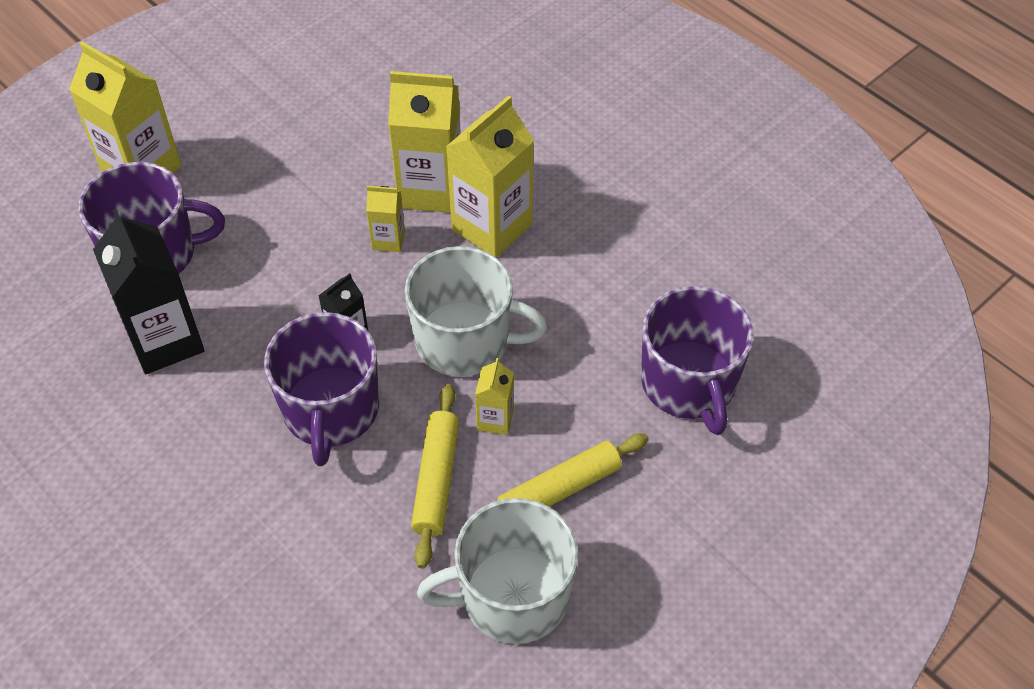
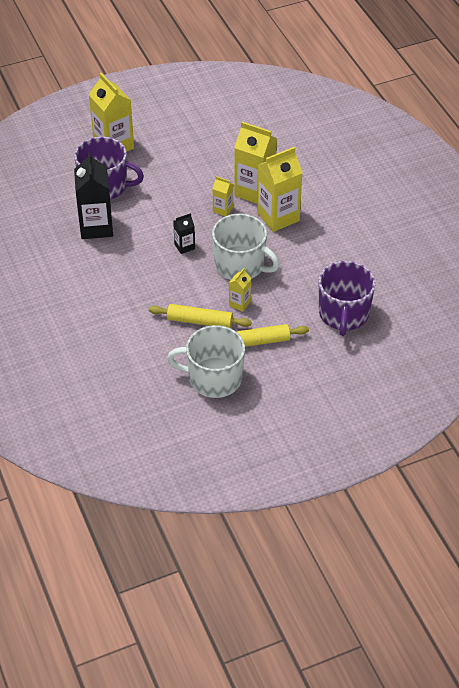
camera: 20 degrees right, 5 degrees down
purple mug [264,312,379,466] -> none
yellow rolling pin [411,384,459,568] -> yellow rolling pin turned 75 degrees clockwise [149,304,252,328]

